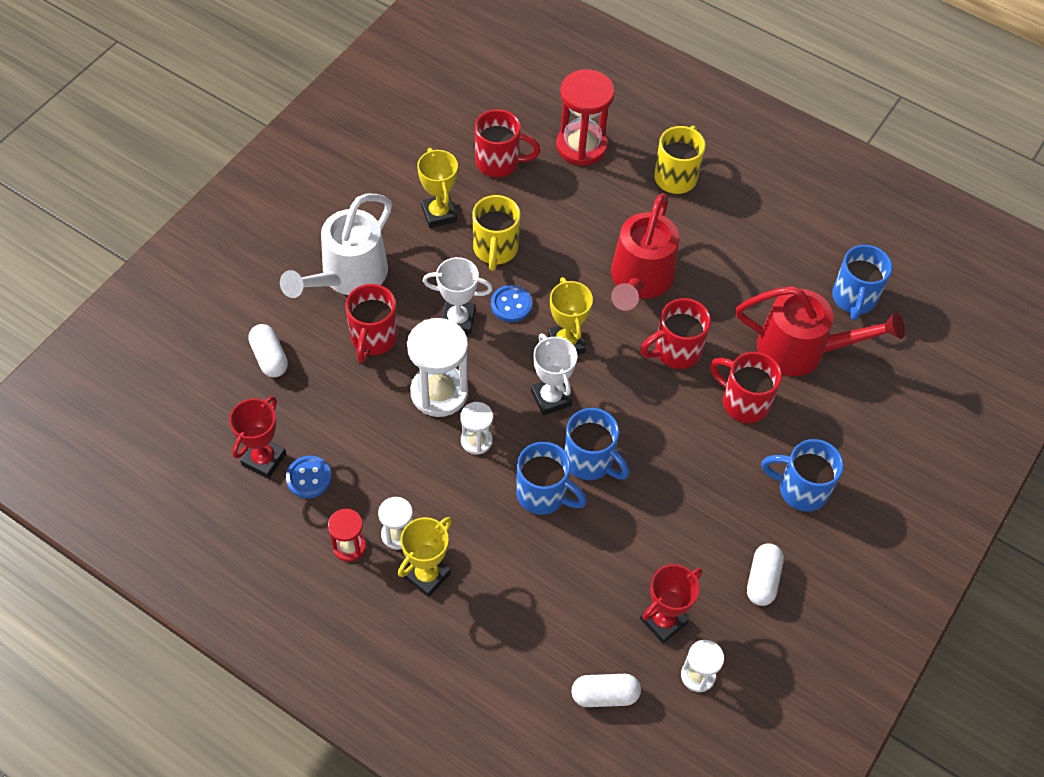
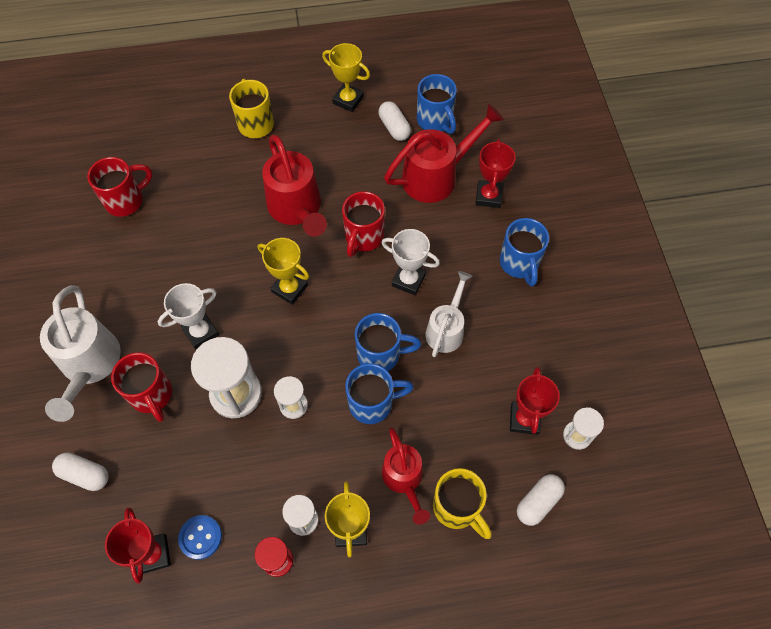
camera: 40 degrees left, 5 degrees up
yellow trophy [417,148,458,228] -> yellow trophy moved to [322,43,370,112]
yellow mug [472,195,520,271] -> yellow mug moved to [433,468,492,539]
blue button [491,285,532,322] -> none
white trophy [531,333,578,416] -> white trophy moved to [381,229,440,295]
red hourglass [556,69,615,166] -> none
red mug [710,352,782,423] -> none
white capsule [747,543,784,606] -> white capsule moved to [378,101,411,141]
blue mug [761,439,844,512] -> blue mug turned 75 degrees counterclockwise [500,218,549,286]
none -> red watering can [382,428,430,525]
none -> white watering can [426,271,472,357]
none -> red trophy [476,139,516,208]

